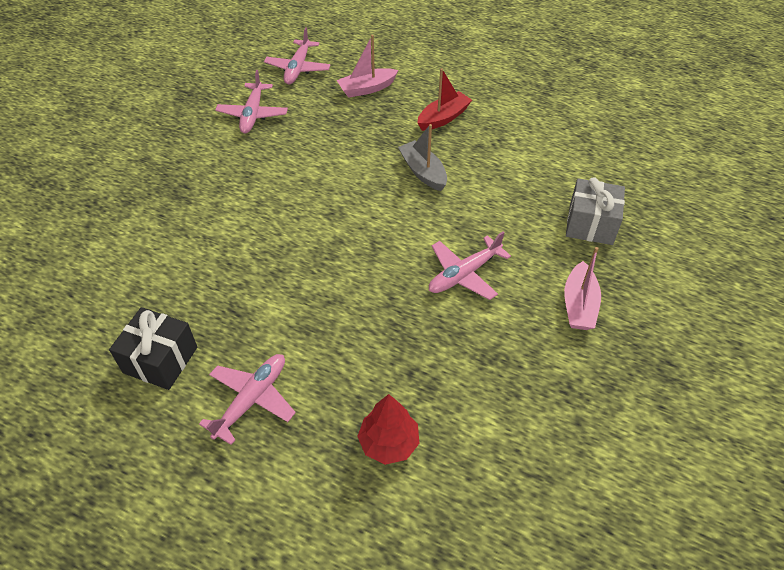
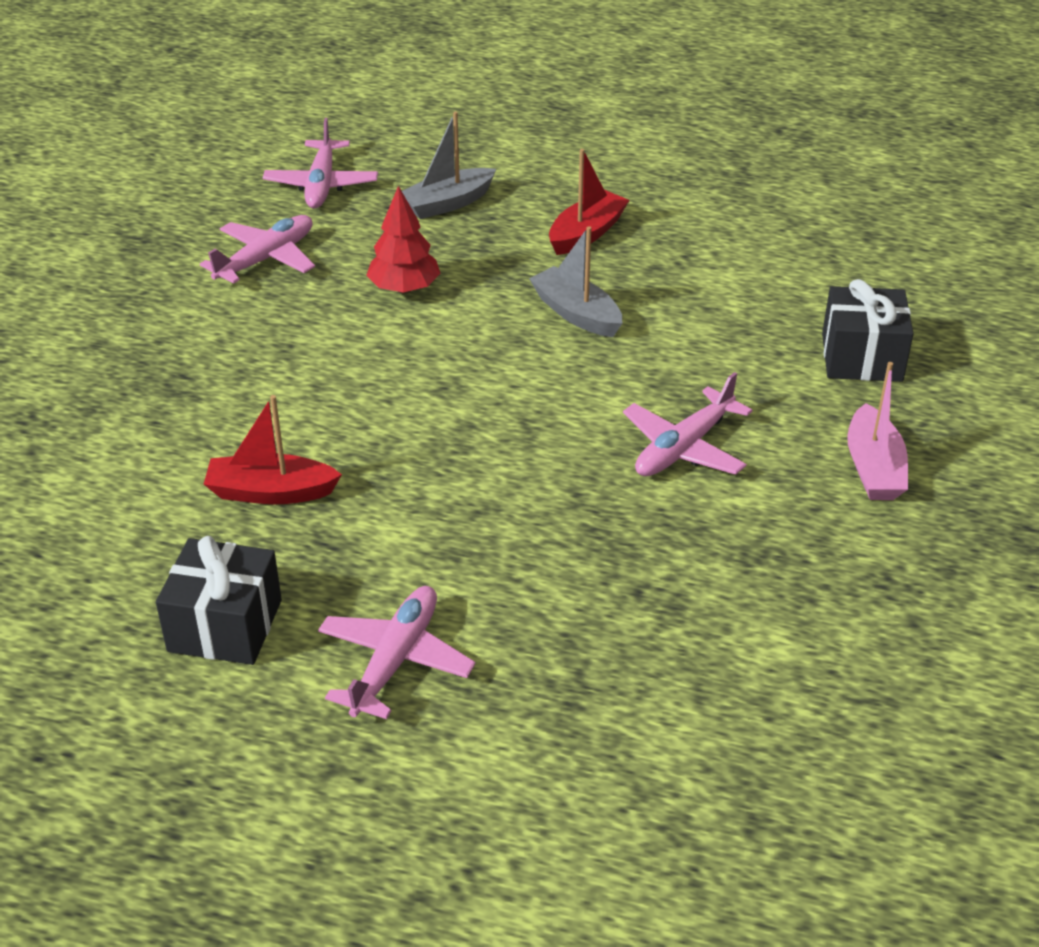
camera: 10 degrees left, 10 degrees down
pink plane [215,70,288,133] -> pink plane turned 135 degrees counterclockwise [200,215,315,284]
pink boat [337,35,399,98] -> grey boat [402,111,496,219]
red tree [357,394,420,465] -> red tree moved to [366,186,441,294]
grey gift [566,177,625,245] -> black gift [822,279,913,382]
none -> red boat [204,395,342,504]

